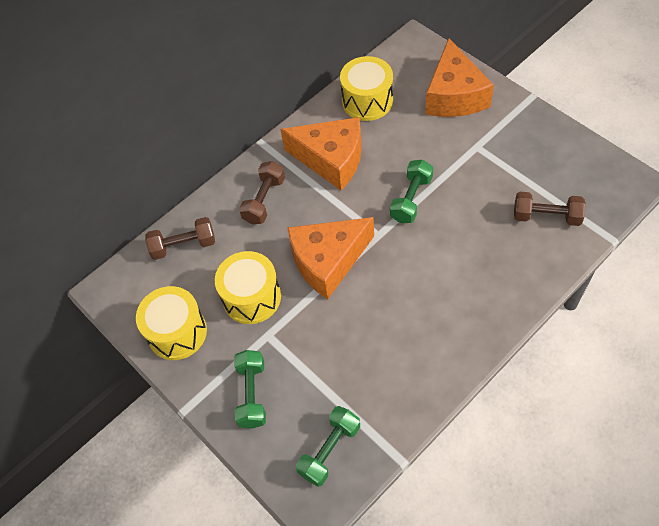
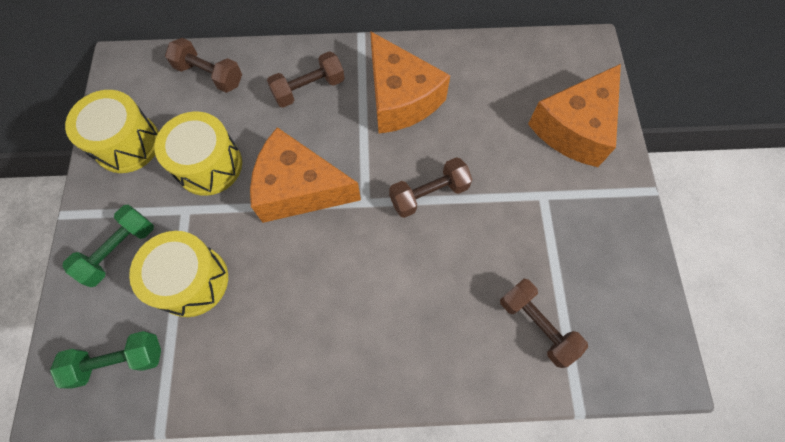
camera: 35 degrees right, 10 degrees up
yellow drum [340,56,393,121] -> yellow drum moved to [129,231,228,317]
green dumbbell [390,160,433,223] -> brown dumbbell [389,157,473,218]

